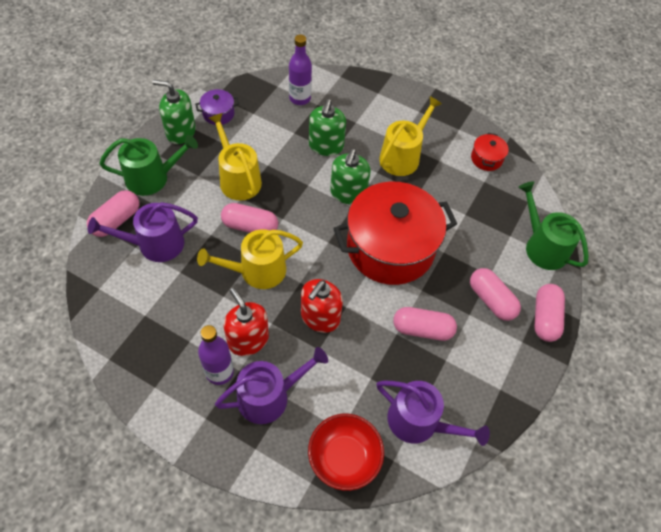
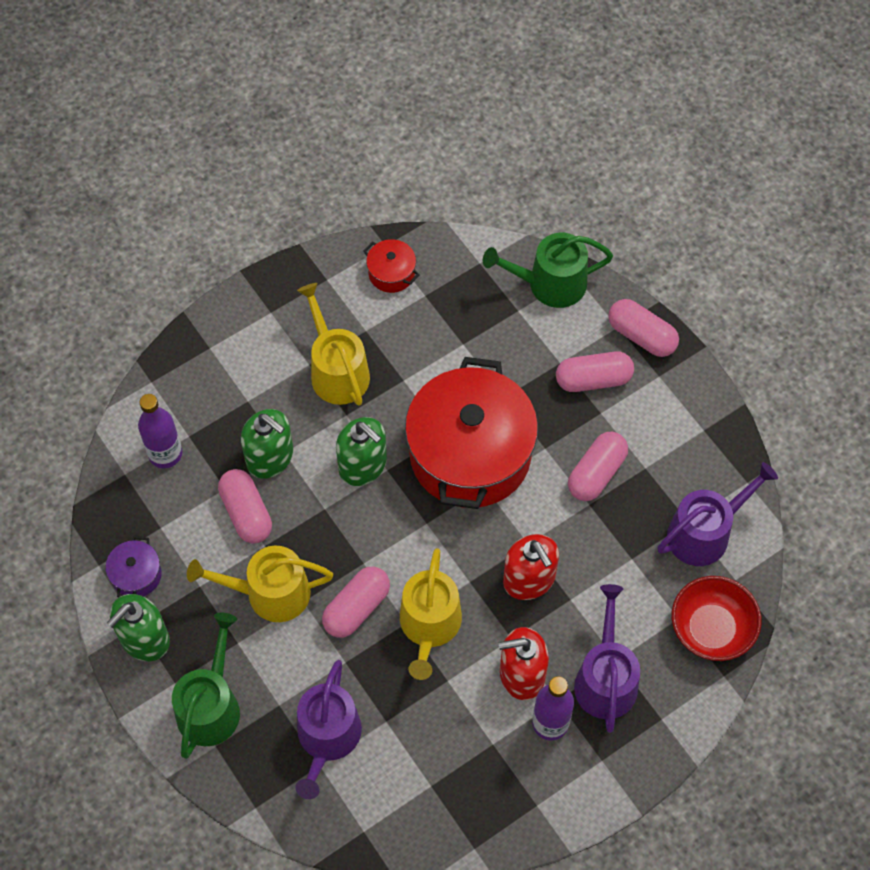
camera: 60 degrees left, 5 degrees up
pink capsule [87,190,139,237] -> pink capsule moved to [218,469,272,544]

